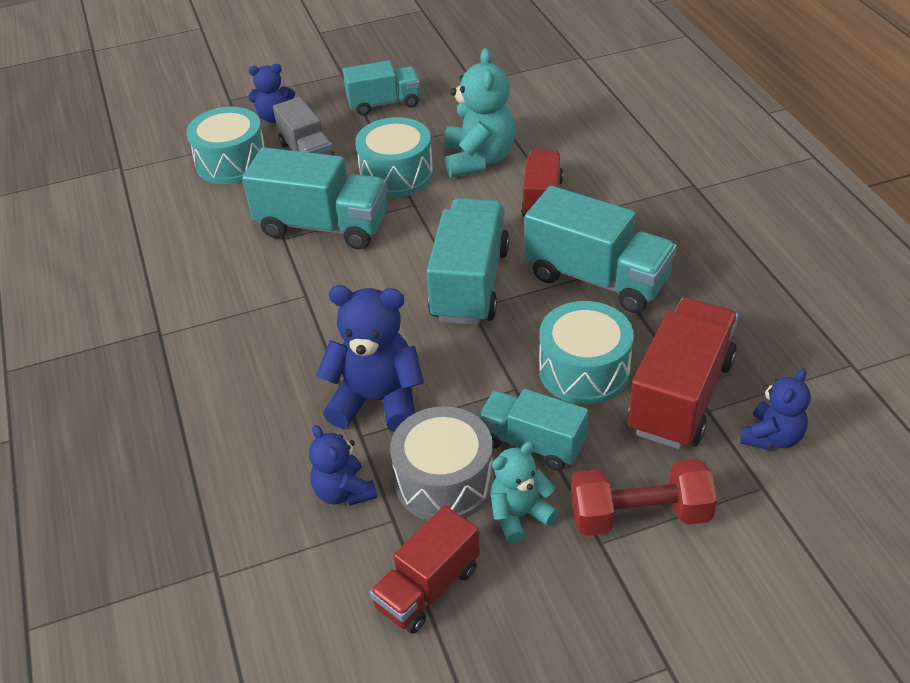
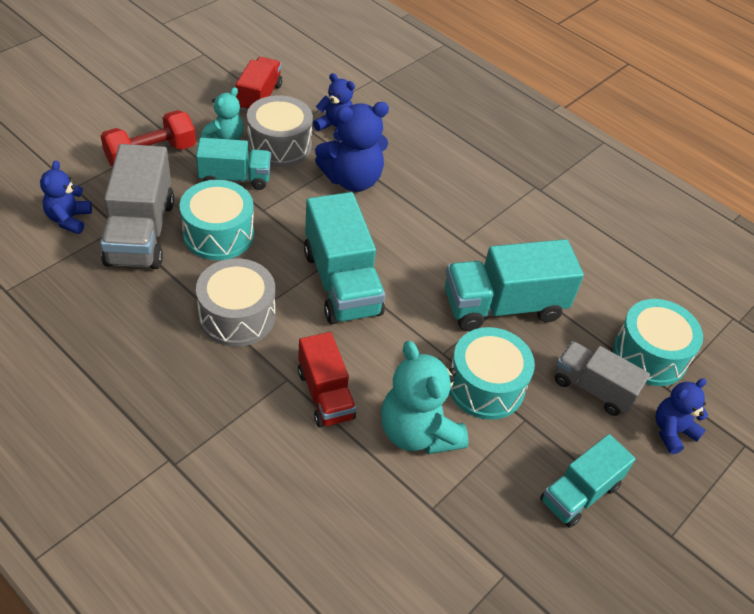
camera: 145 degrees right, 5 degrees up
turquoise truck [525,186,677,313] -> grey drum [196,258,275,347]
red truck [628,298,739,449] -> grey truck [100,144,174,269]

